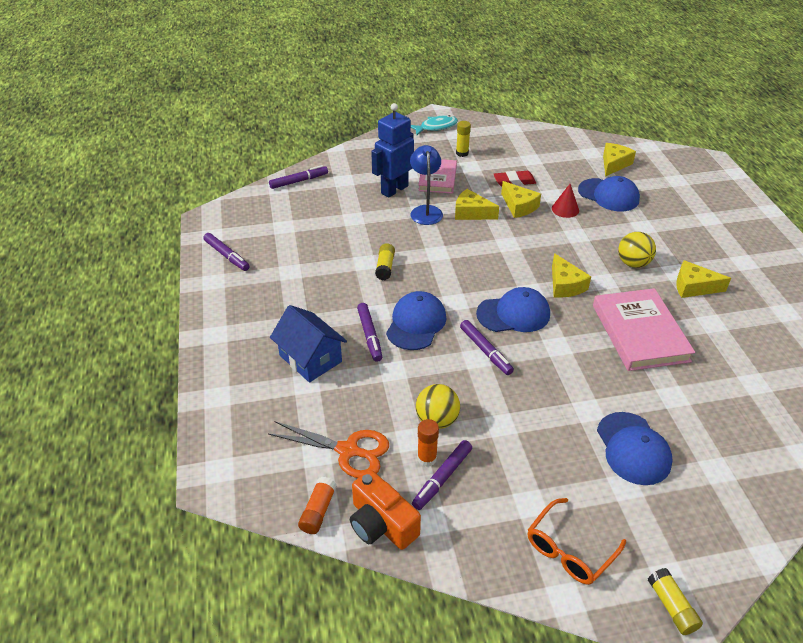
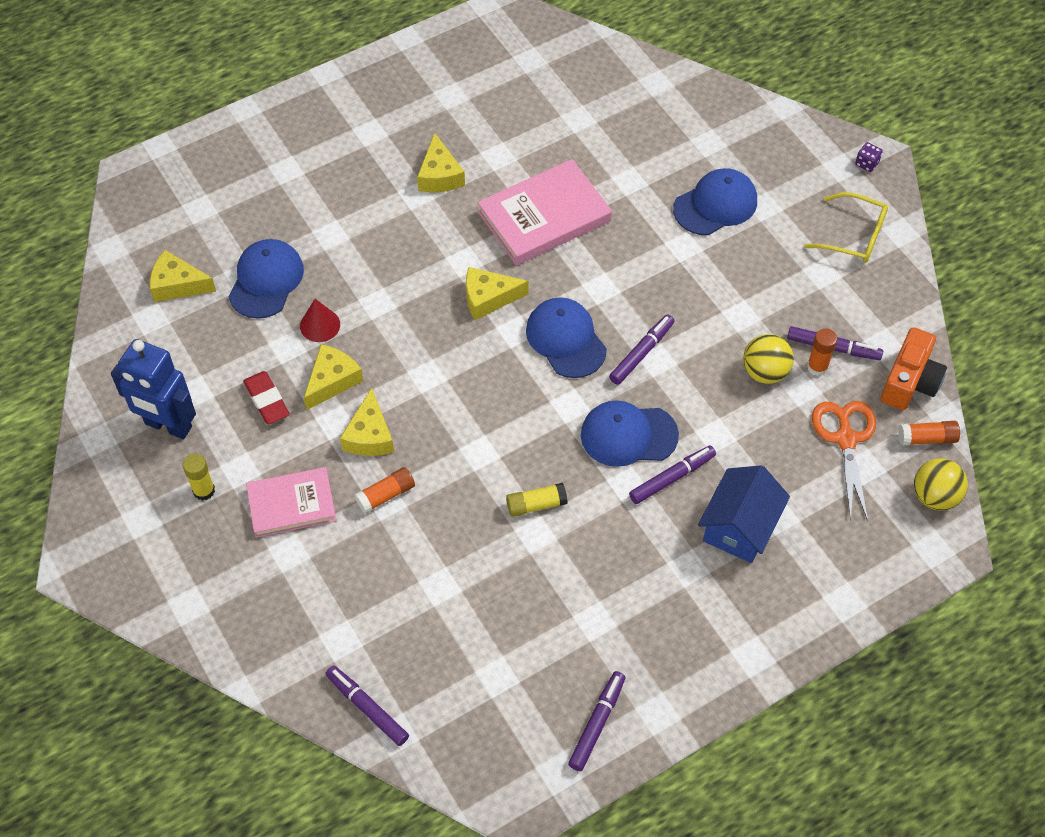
camera: 110 degrees left, 15 degrees up
blue robot [371,103,414,198] -> blue robot moved to [111,339,196,439]
blue lamp [410,145,443,225] -> orange glue stick [354,467,415,514]
turquoise fish [411,115,458,135] -> none
orange glasses [528,498,626,585] -> yellow glasses [804,192,888,263]
yellow cheese [552,253,591,298] -> yellow cheese turned 150 degrees counterclockwise [466,267,529,320]
yellow ball [618,232,656,268] -> yellow ball moved to [914,458,968,511]
yellow glue stick [648,568,703,635] -> purple dice [855,142,883,172]

